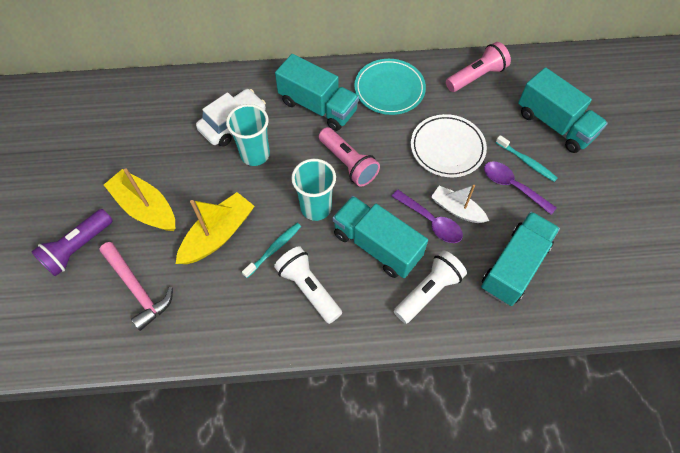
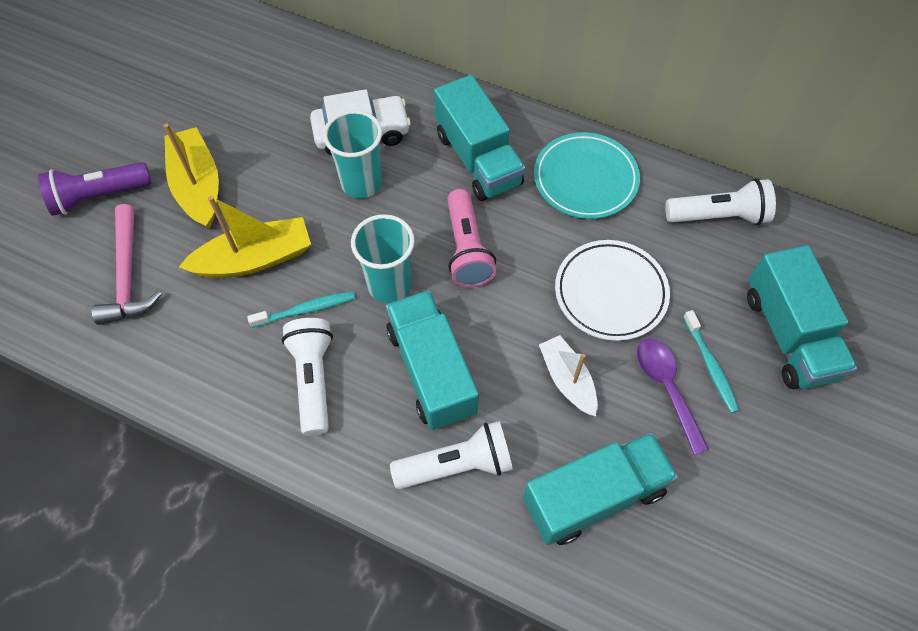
camera: 30 degrees right, 0 degrees up
purple spoon [392,190,463,243] -> none
pink flashlight [446,42,511,92] -> white flashlight [665,179,776,225]

